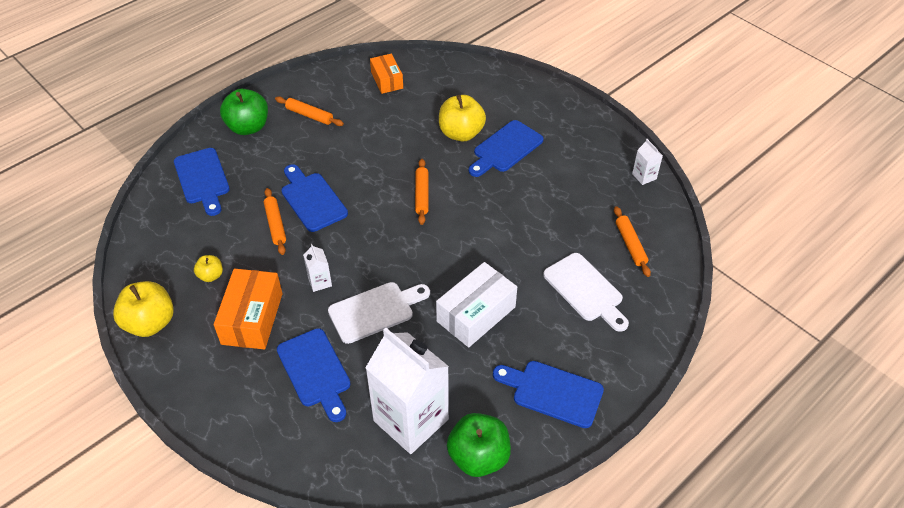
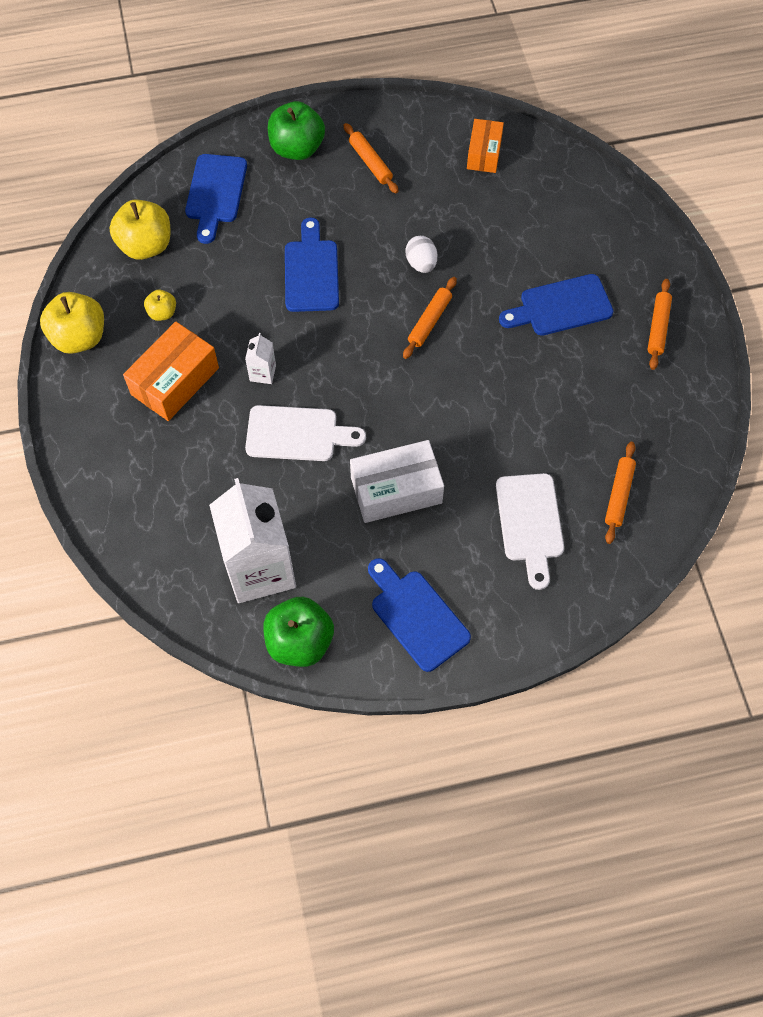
camera: 30 degrees right, 15 degrees up
orange rolling pin [264,188,286,255] -> orange rolling pin moved to [648,279,672,370]
blue cutting board [277,328,351,422] -> none
yellow apple [439,95,486,141] -> yellow apple moved to [110,199,170,260]
white carton [632,139,663,185] -> none
none -> white egg [405,236,437,273]

